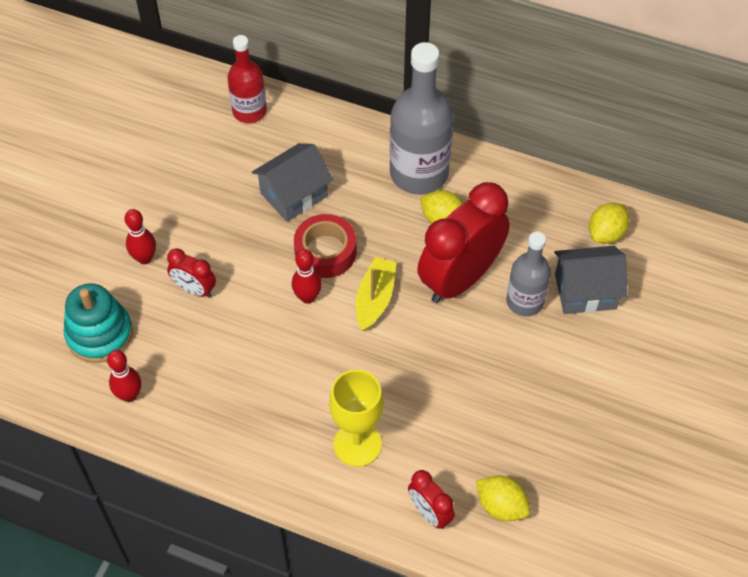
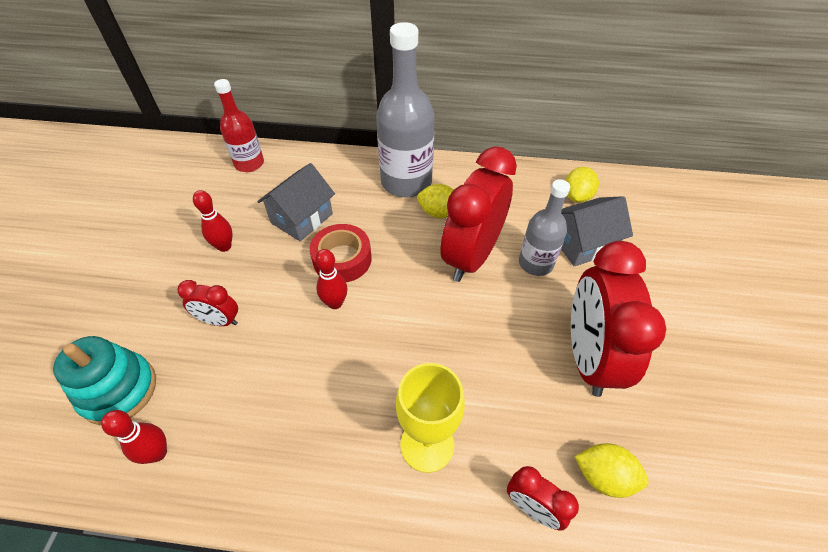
camera: 15 degrees left, 5 degrees down
red bowling pin [124,209,156,264] -> red bowling pin moved to [193,190,232,252]
yellow boat [356,257,397,331] -> none
none -> red clock [571,241,666,397]

